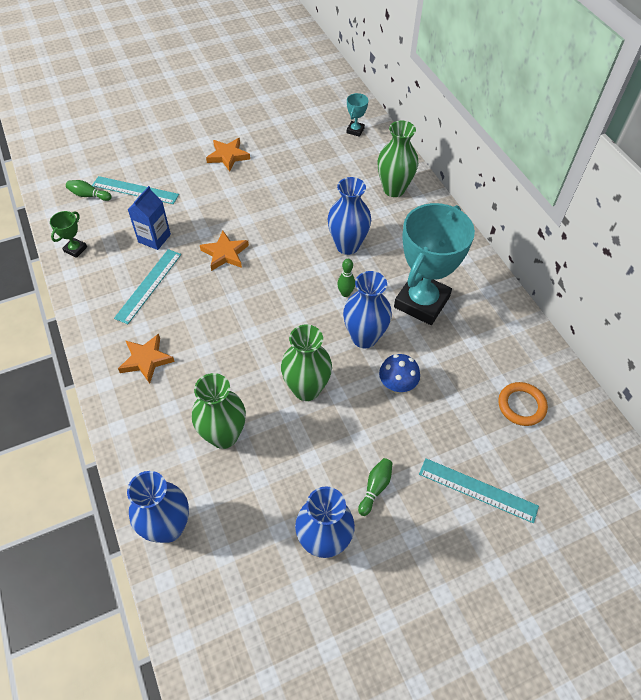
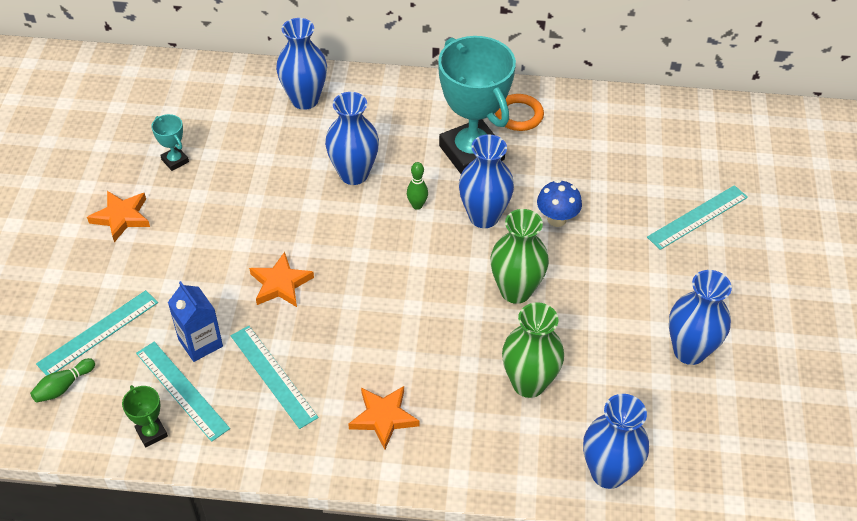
camera: 60 degrees left, 5 degrees down
turquoise trophy [346,93,368,137] -> turquoise trophy moved to [151,114,189,171]
green bowling pin [358,458,392,516] -> none
green vase [377,121,418,197] -> blue vase [276,18,327,110]
orange ring [498,382,548,426] -> orange ring moved to [495,94,544,131]
none -> turquoise ruler [136,342,230,442]

